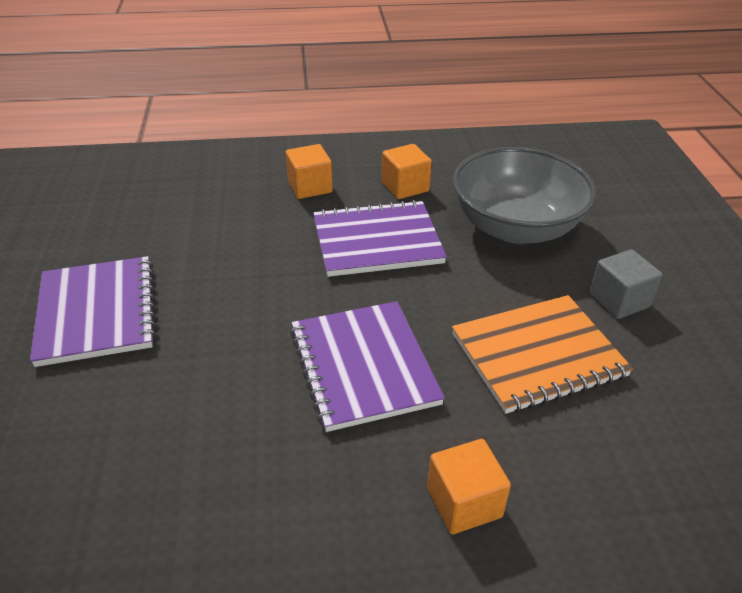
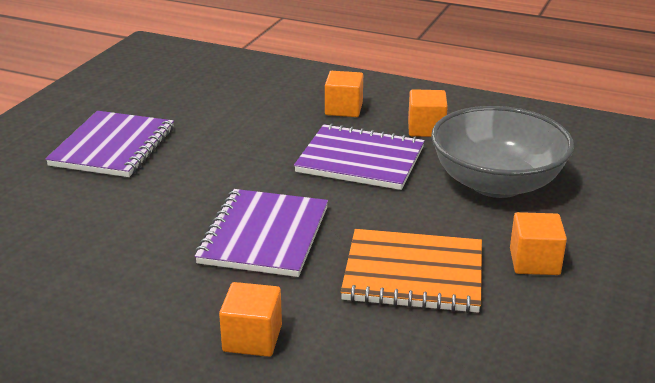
camera: 30 degrees right, 10 degrees down
grey cube [589,249,663,319] -> orange cube [510,212,567,275]

